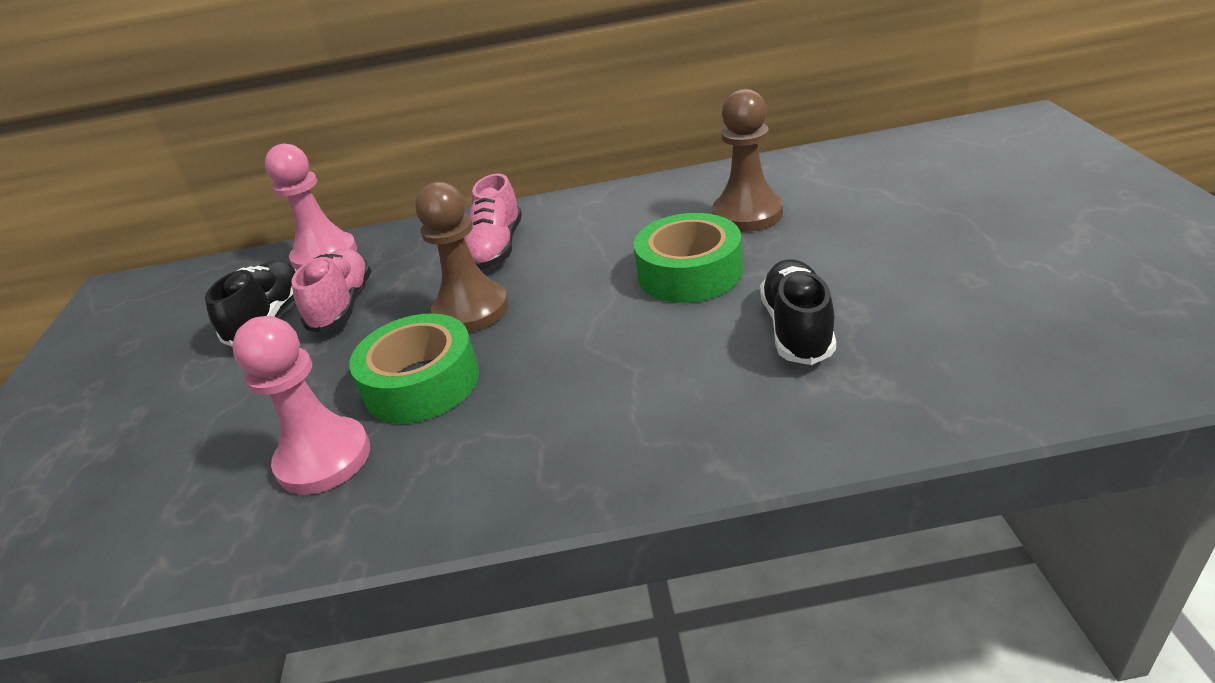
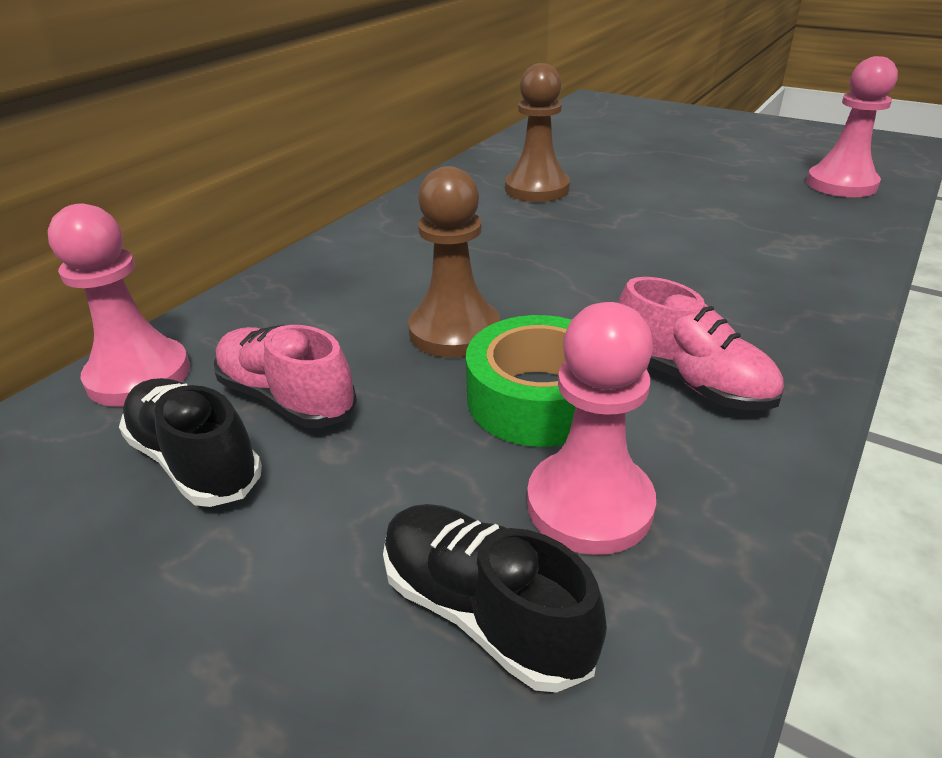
camera: 55 degrees left, 0 degrees up
pink shoe [464,174,522,270] -> pink shoe moved to [618,277,784,410]
green tape [634,213,743,303] -> none
black shoe [760,259,836,365] -> black shoe moved to [383,504,607,692]
none -> pink pawn [807,56,898,197]

